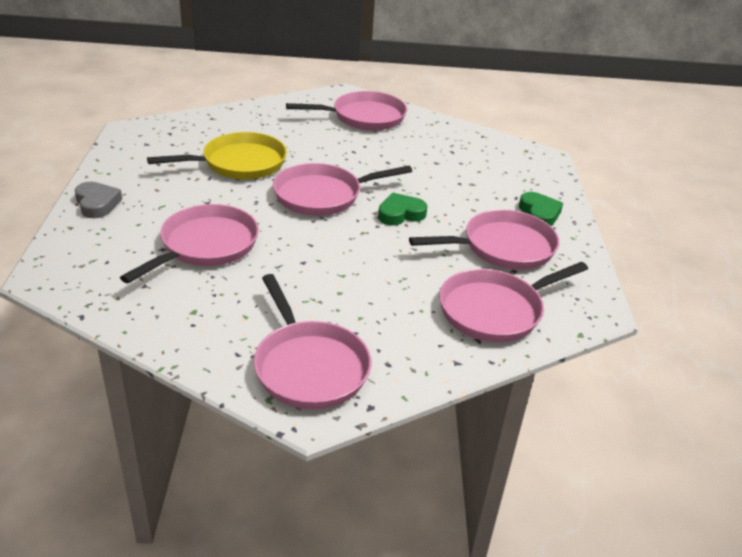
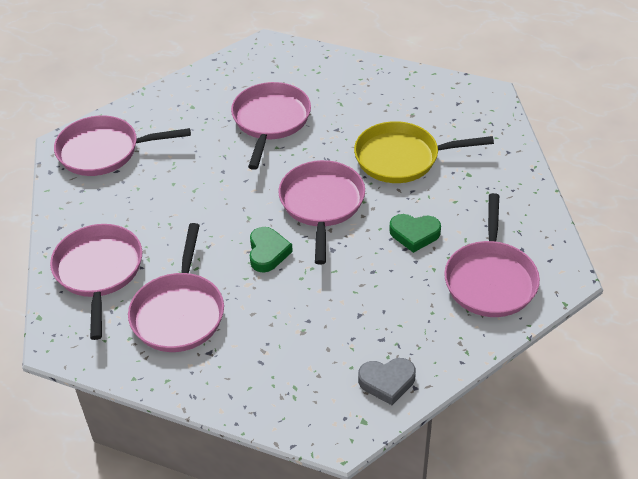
camera: 115 degrees right, 10 degrees up
grey heart [75,182,122,218] -> grey heart moved to [358,358,416,405]
pink pan [120,204,259,283] -> pink pan turned 135 degrees counterclockwise [231,82,311,170]
yellow pan [147,132,287,179] -> yellow pan turned 90 degrees clockwise [354,121,494,183]
green heart [519,192,563,226] -> green heart moved to [389,214,441,253]

